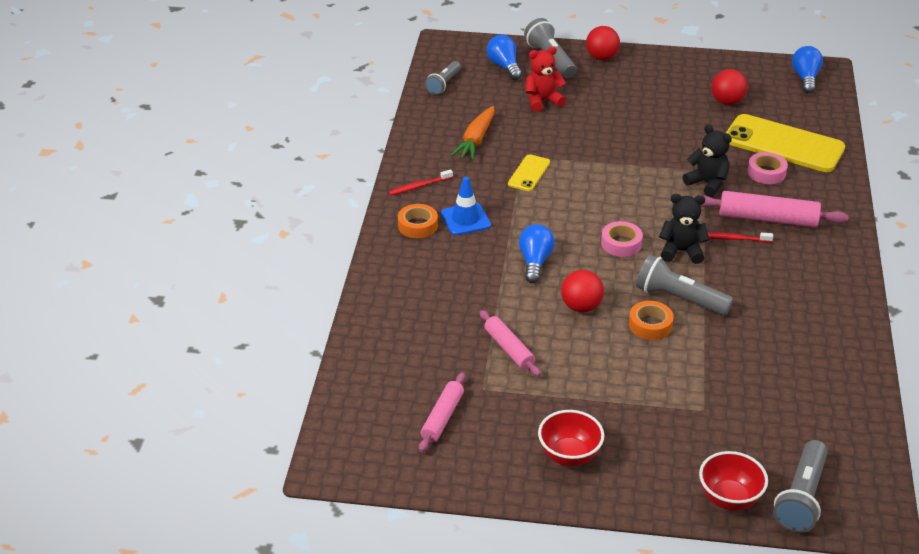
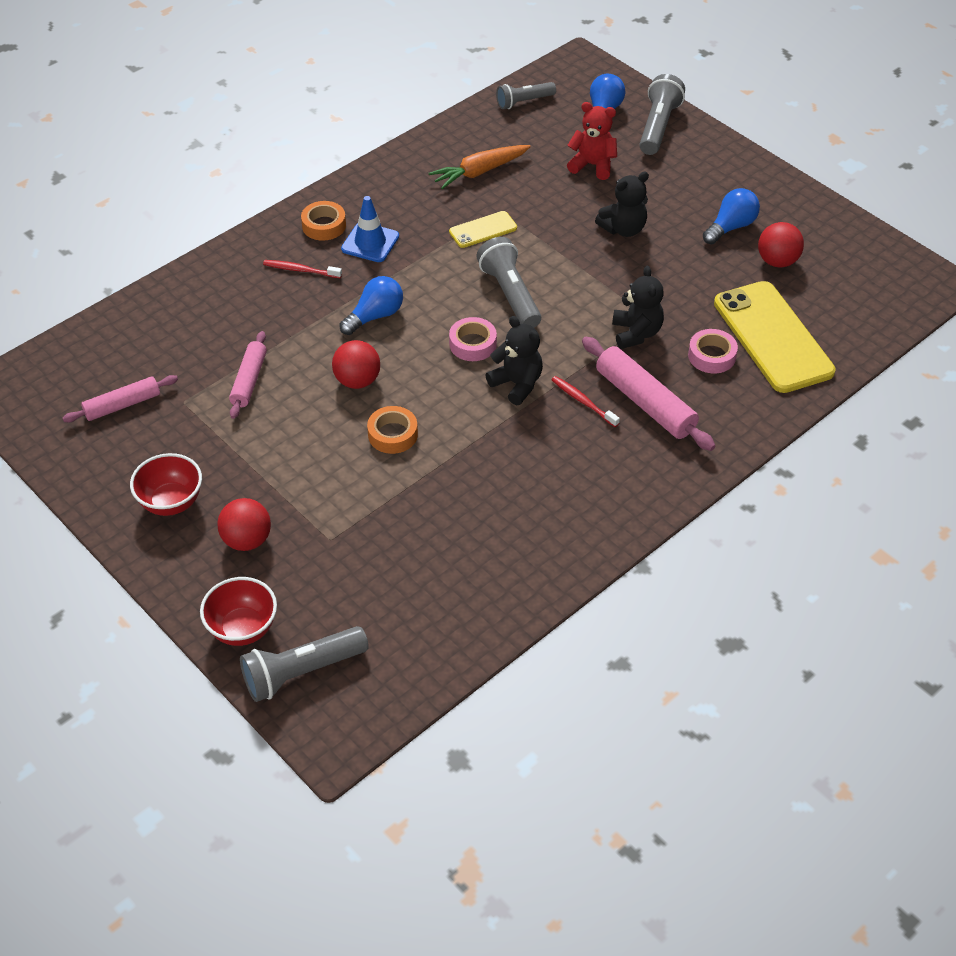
camera: 40 degrees right, 10 degrees up
red toothbrush [388,169,453,196] -> red toothbrush moved to [263,260,342,278]
red ball [586,26,620,60] -> red ball moved to [217,498,271,551]
grey flashlight [636,254,733,315] -> grey flashlight moved to [476,237,541,327]
blue light bulb [792,46,823,93] -> blue light bulb moved to [703,188,760,244]
none -> black teddy bear [595,172,649,237]

